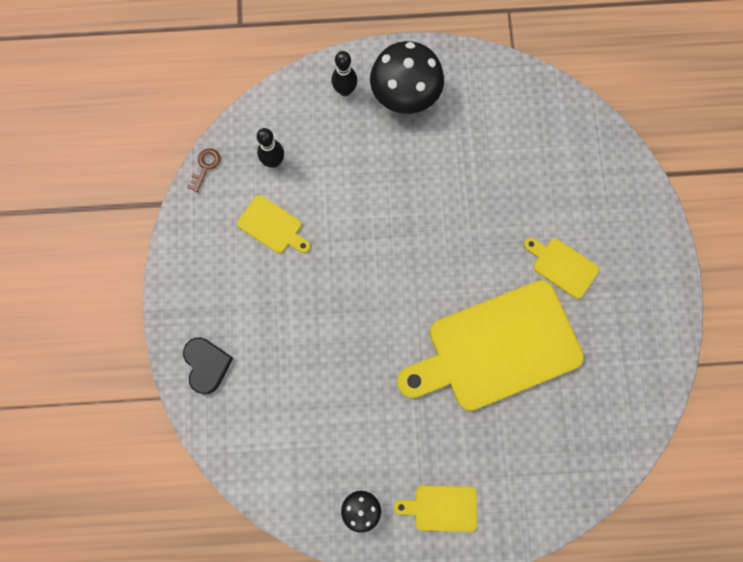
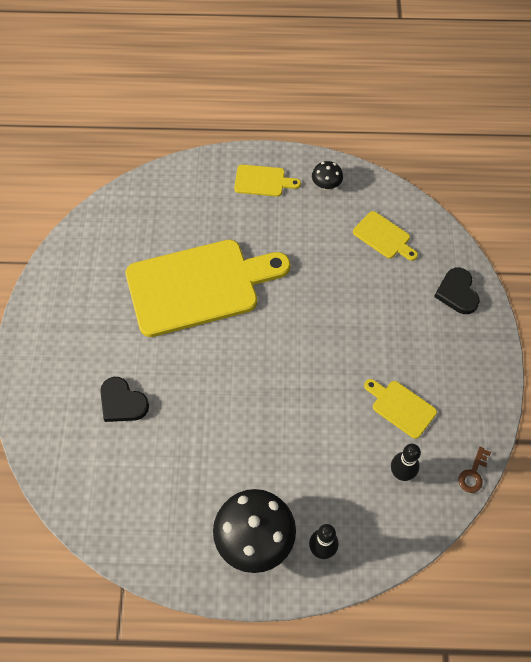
camera: 175 degrees left, 15 degrees down
yellow cutting board [524,238,599,299] -> yellow cutting board moved to [353,211,418,261]
none -> black heart [100,377,149,422]

